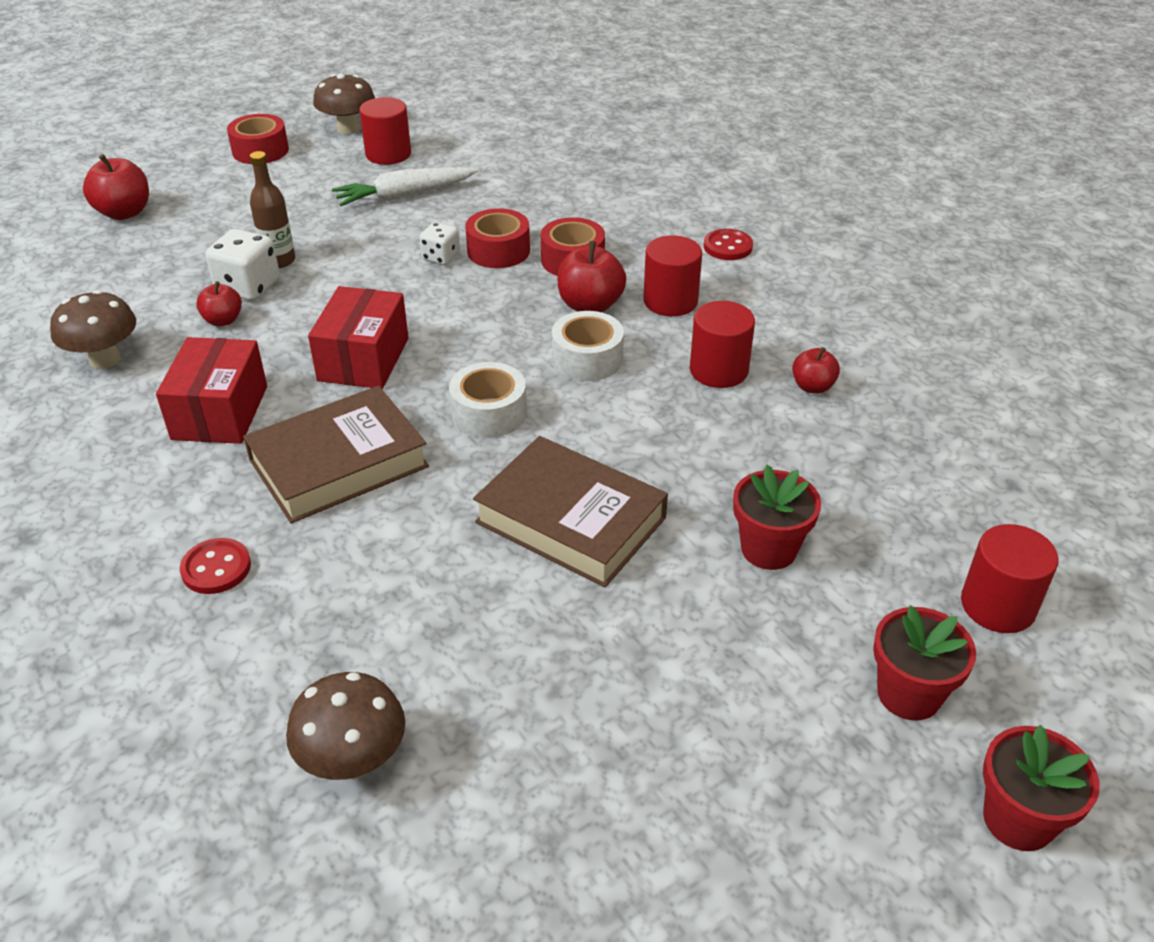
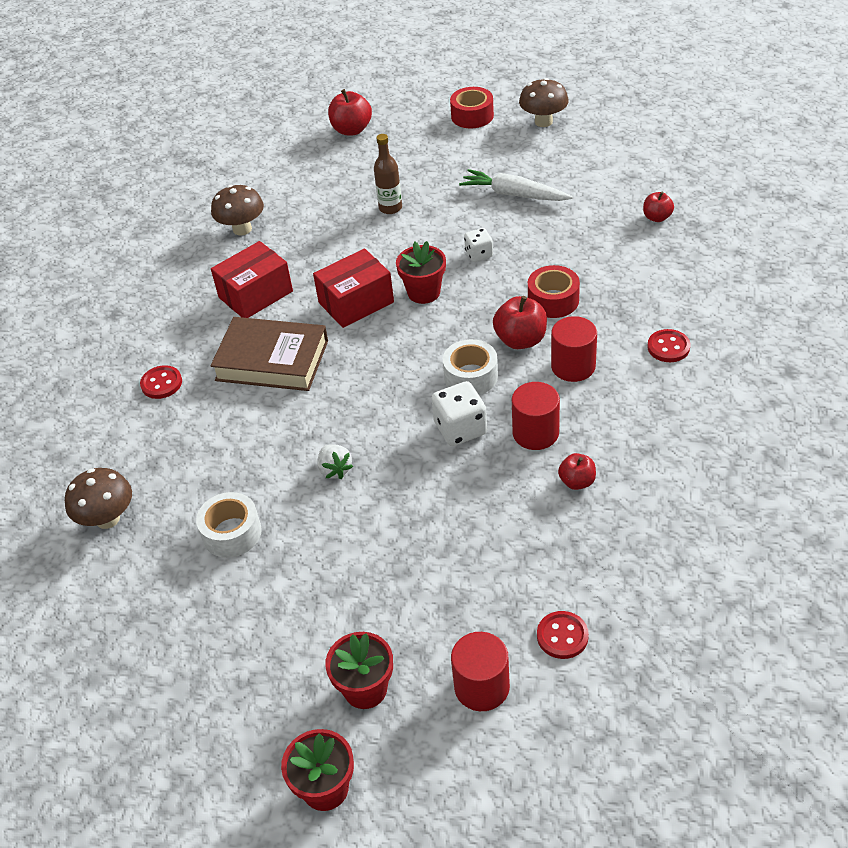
camera: 50 degrees right, 5 degrees up
red apple [196,281,242,326] -> red apple moved to [643,192,674,222]
white dice [205,229,280,301] -> white dice moved to [432,381,487,446]
red cylinder [359,97,411,165] -> none
white tape [449,362,527,438] -> white tape moved to [196,492,262,558]
red tape [465,208,530,268] -> none
brown book [473,436,668,588] -> white strawberry [317,444,353,479]
red flower pot [733,465,821,570] -> red flower pot moved to [396,241,446,304]
none -> red button [537,611,589,659]

